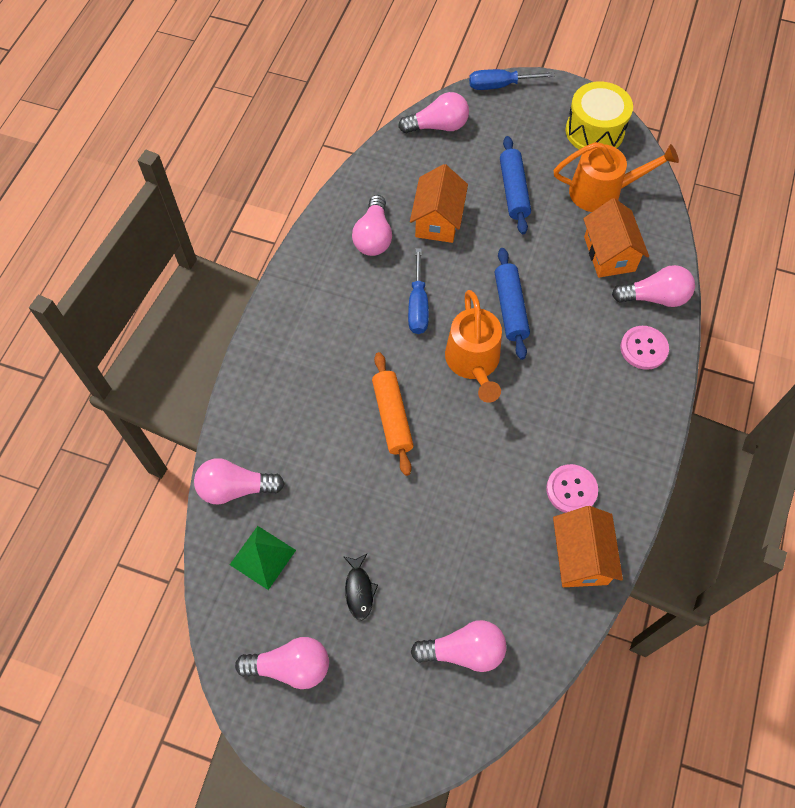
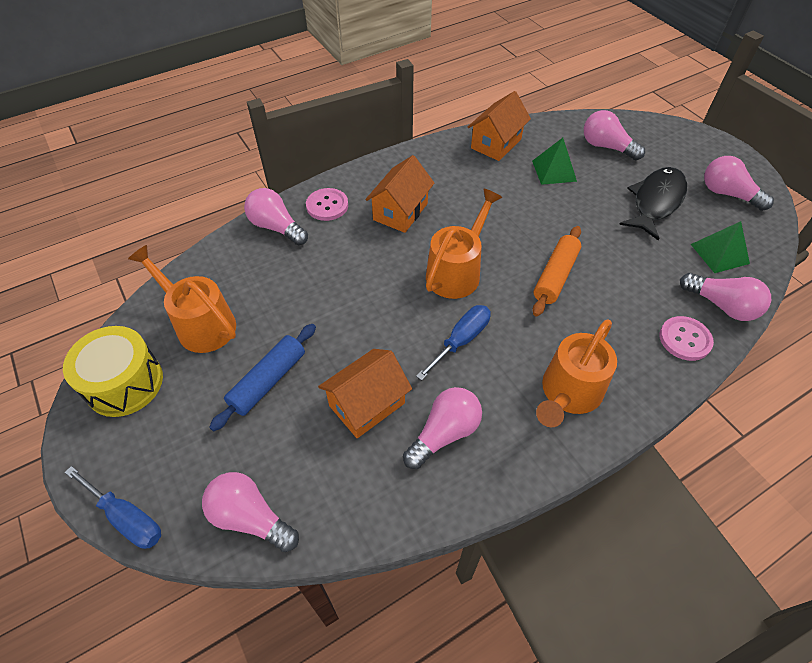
camera: 140 degrees left, 10 degrees down
black fish [343,554,378,620] -> black fish [619,167,687,241], size x2.03
blue rolling pin [495,248,530,360] -> none
pink button [546,464,598,513] -> pink button moved to [659,316,714,361]
orange house [583,198,649,278] -> orange house moved to [365,155,434,233]
none -> green pyramid [532,138,577,185]
none -> orange watering can [536,319,617,427]

